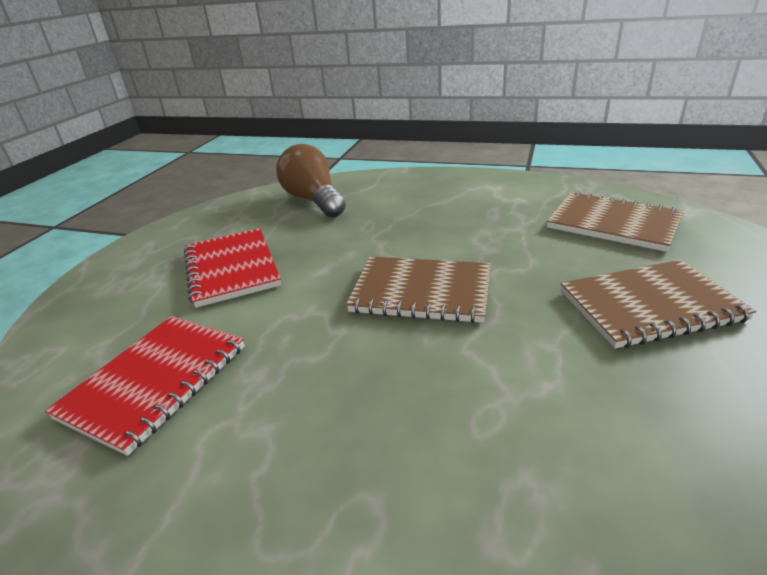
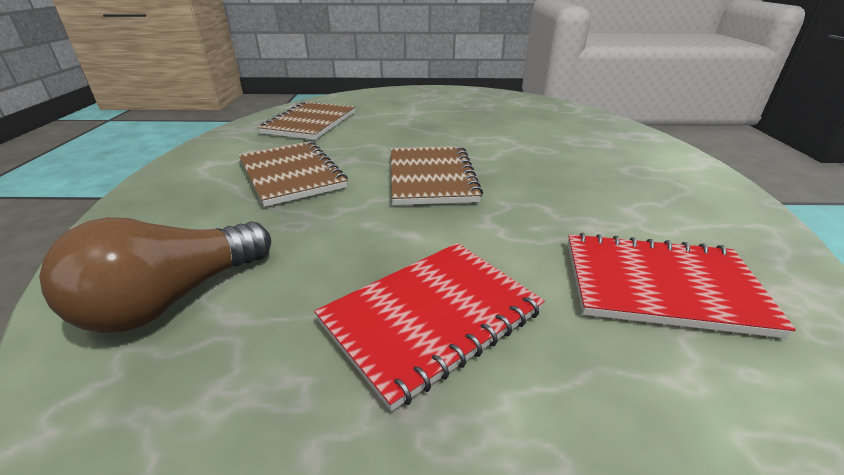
camera: 110 degrees left, 0 degrees up
brown notebook [561,260,756,348] -> brown notebook moved to [239,141,348,207]

